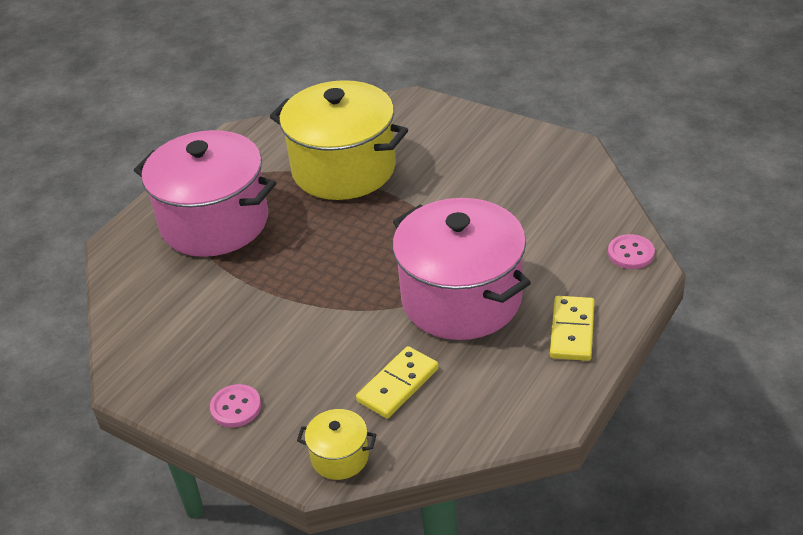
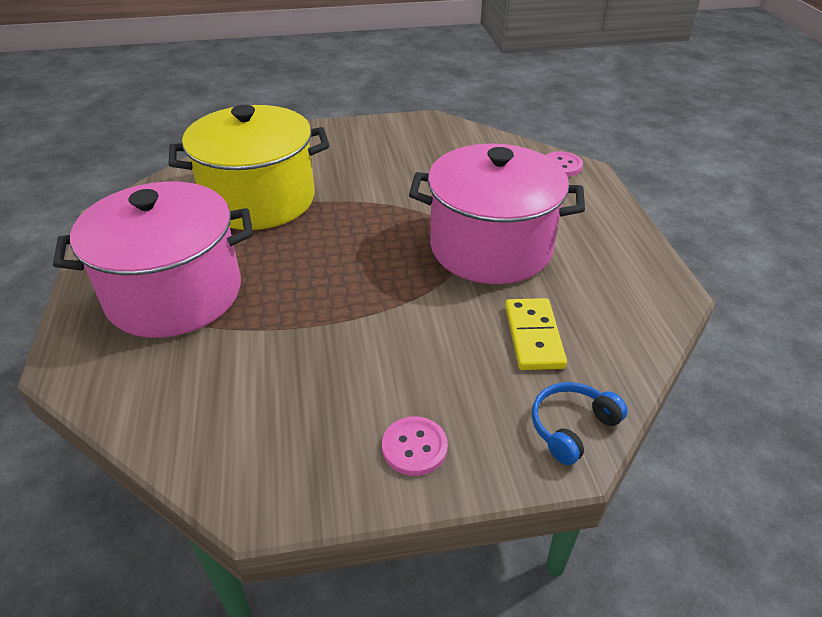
camera: 45 degrees left, 0 degrees up
yellow pot [297,409,377,480] -> blue headphones [532,382,628,465]
yellow domino [550,296,595,361] -> none

